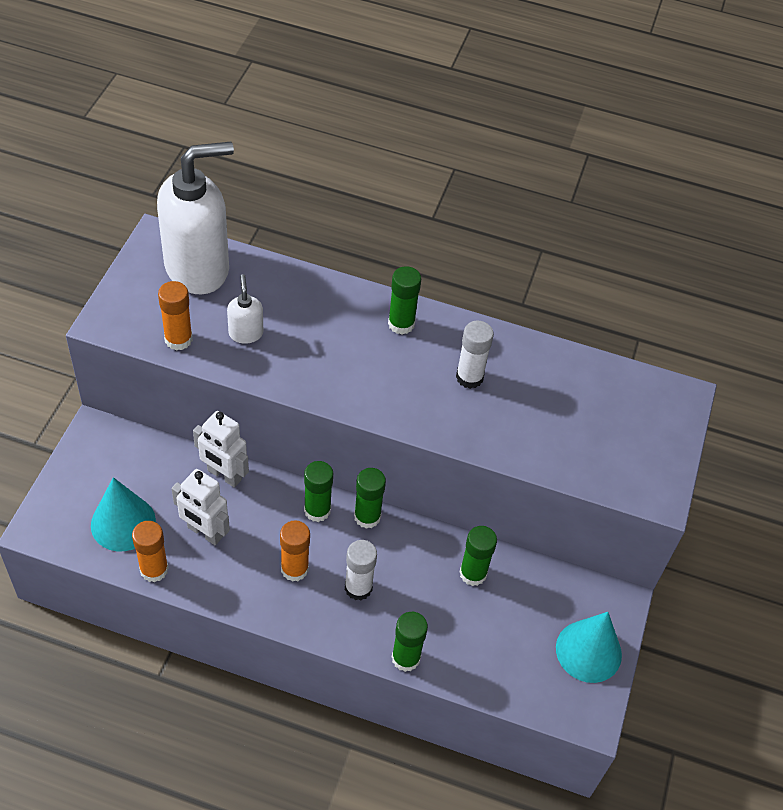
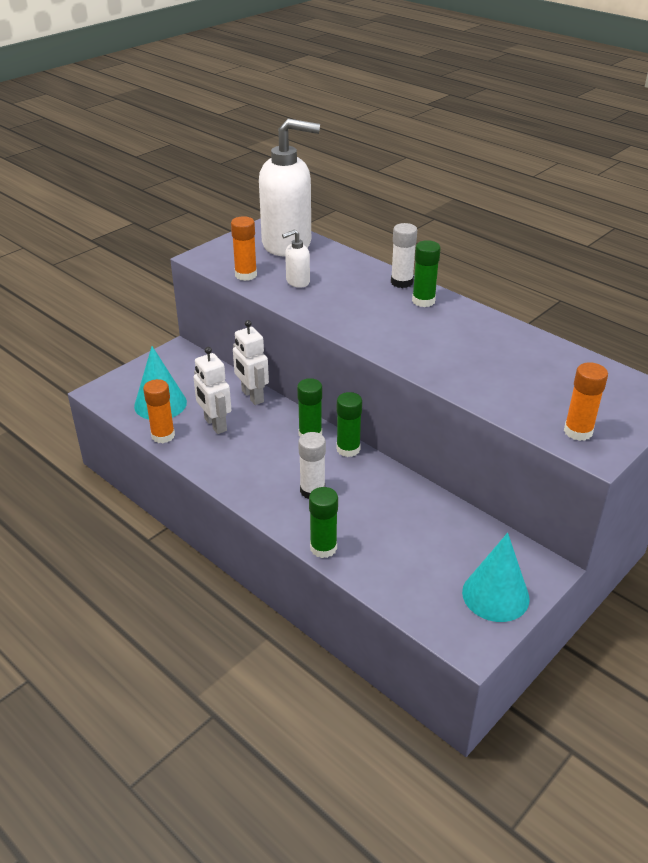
camera: 30 degrees right, 15 degrees down
white soap dispenser [227,274,263,343] -> white soap dispenser turned 135 degrees counterclockwise [282,229,310,288]
orange glue stick [280,520,310,582] -> orange glue stick moved to [564,362,608,441]
white glue stick [456,321,494,389] -> white glue stick moved to [391,223,417,288]
green glue stick [459,526,497,586] -> none

